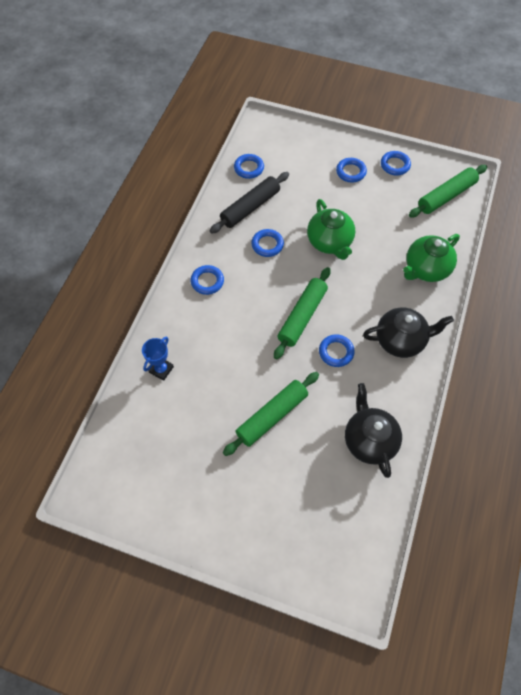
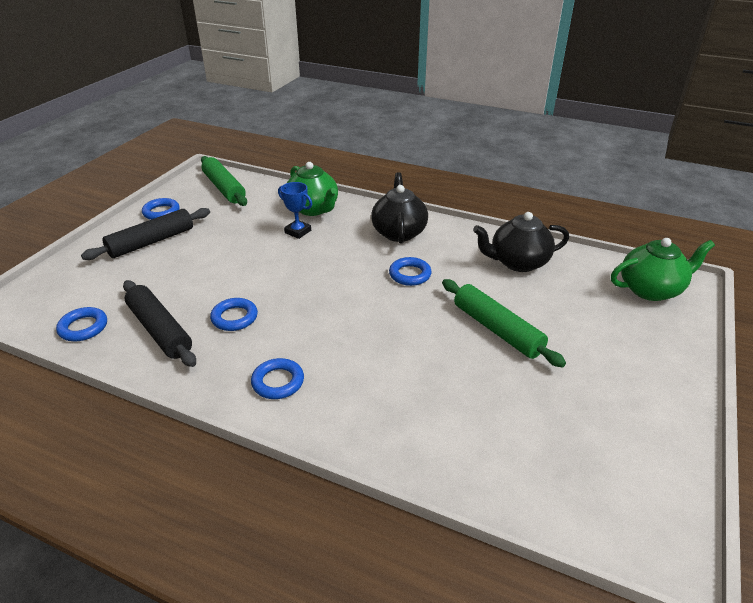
camera: 85 degrees left, 25 degrees down
blue trophy [142,336,174,381] -> blue trophy moved to [278,182,312,239]
green rolling pin [274,267,331,359] -> none
green teapot [307,199,355,260] -> green teapot moved to [611,238,715,301]
blue ring [336,158,367,183] -> black rolling pin [81,208,210,260]

